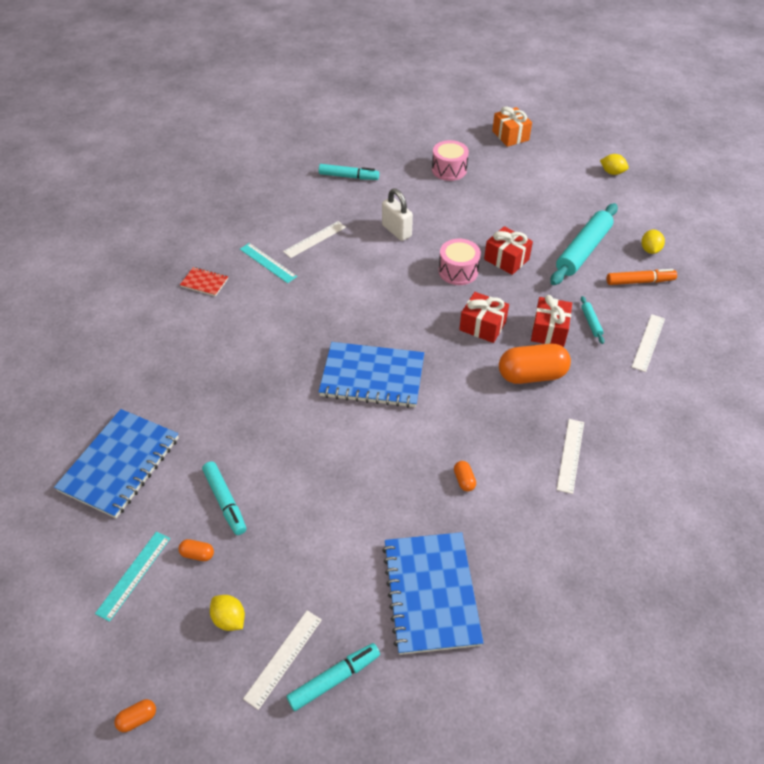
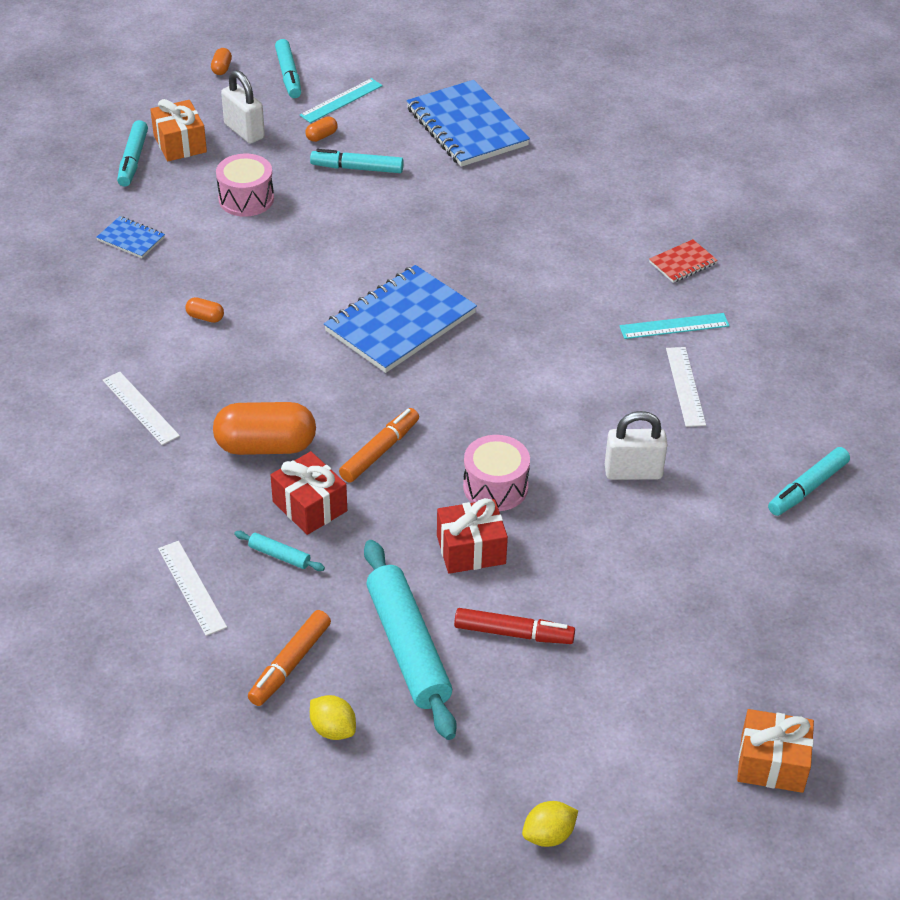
camera: 125 degrees right, 5 degrees down
turquoise ruler [95,531,170,622] -> turquoise ruler turned 75 degrees clockwise [299,78,383,123]
yellow lemon [210,595,245,631] -> white padlock [221,70,265,144]
white ruler [243,610,322,710] -> orange gift [150,99,207,161]
blue notebook [382,532,484,655] -> blue notebook [96,216,165,258], size x0.46
pink drum [432,140,469,181] -> pink drum moved to [216,153,274,217]
red gift [459,292,509,343] -> orange marker [339,408,419,482]
orange capsule [499,343,571,384] -> orange capsule turned 60 degrees clockwise [213,402,316,455]
none -> turquoise marker [275,39,301,98]
none -> red marker [454,608,575,644]

